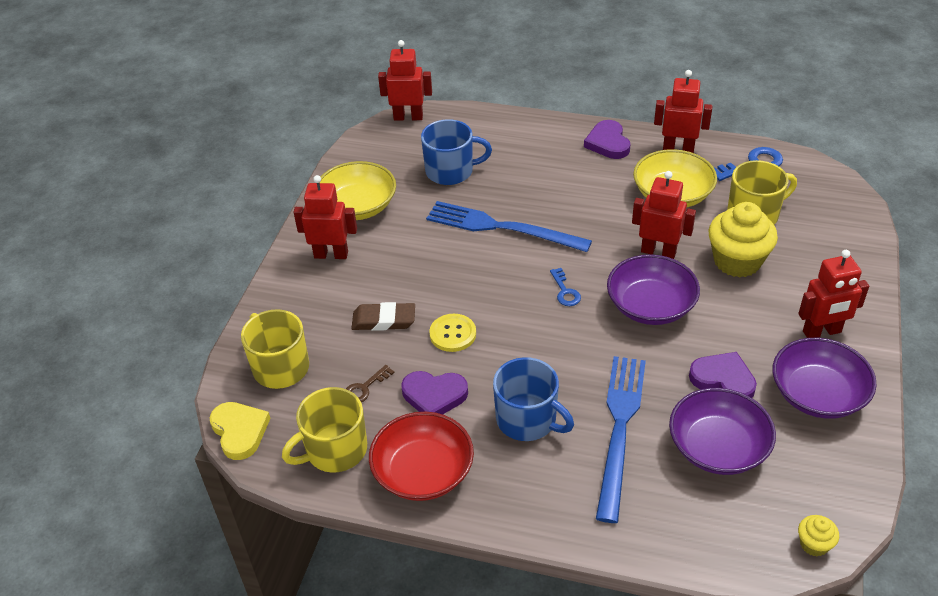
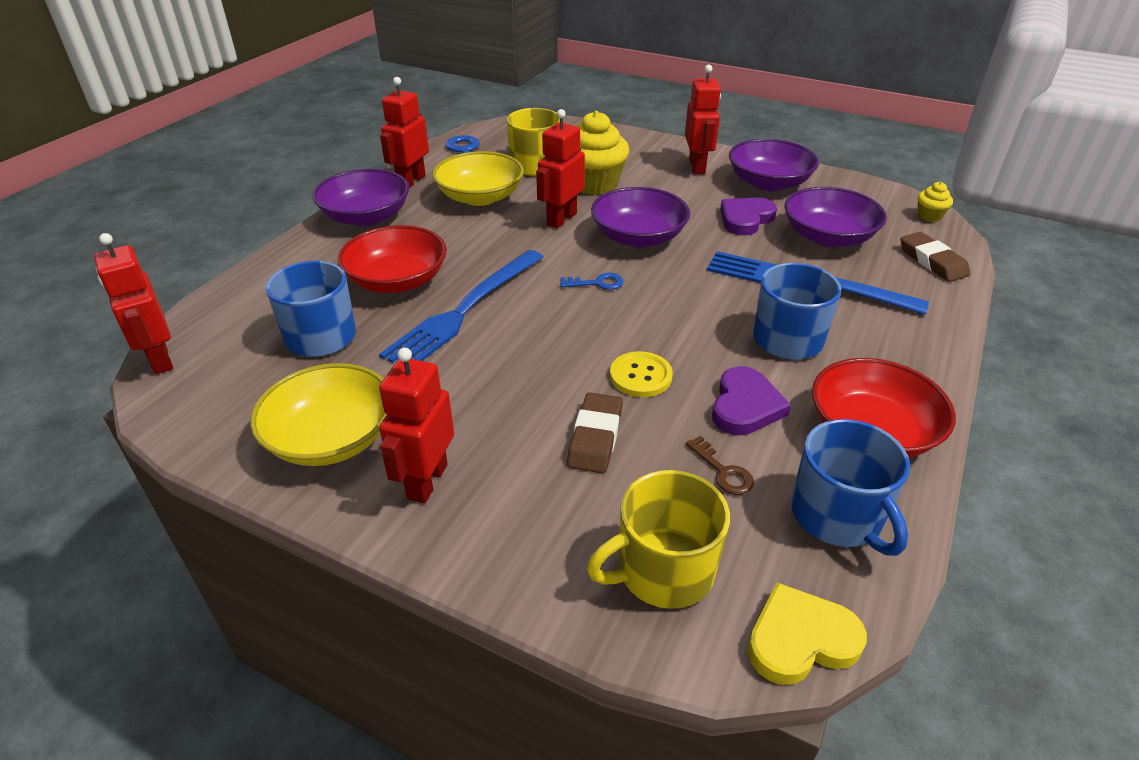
camera: 80 degrees left, 5 degrees down
yellow mug [282,387,367,473] -> blue mug [791,419,910,556]
red robot [378,40,432,121] -> red robot turned 45 degrees counterclockwise [94,233,173,374]
purple heart [584,120,630,159] -> purple bowl [313,169,410,226]
none -> red bowl [338,225,447,293]
none -> brown eraser [900,232,970,282]

